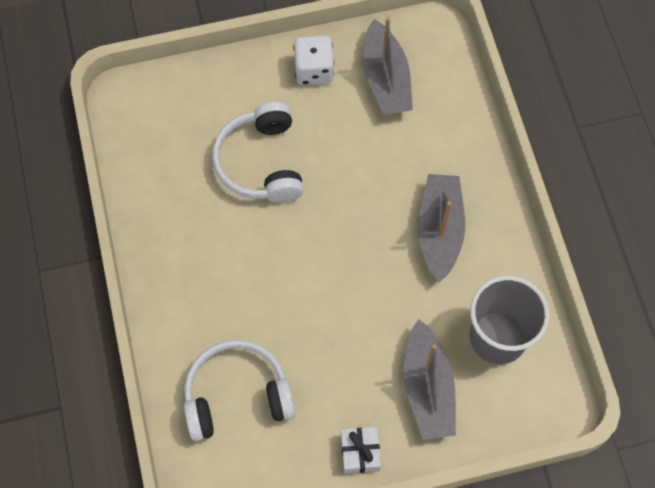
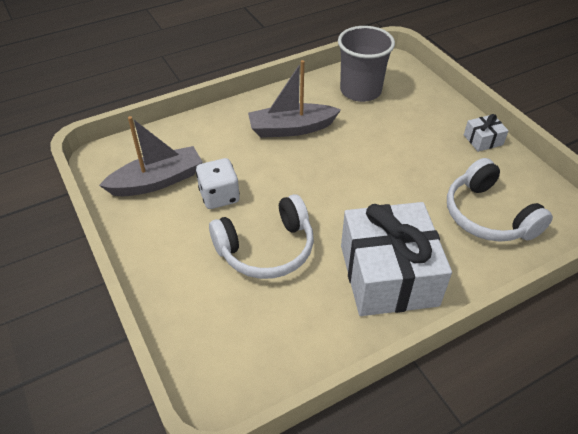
camera: 105 degrees left, 20 degrees down
white dice [293,35,334,85] -> white dice moved to [196,158,240,209]
grey boat [403,319,456,440] -> none
none -> white gift [341,202,452,316]

